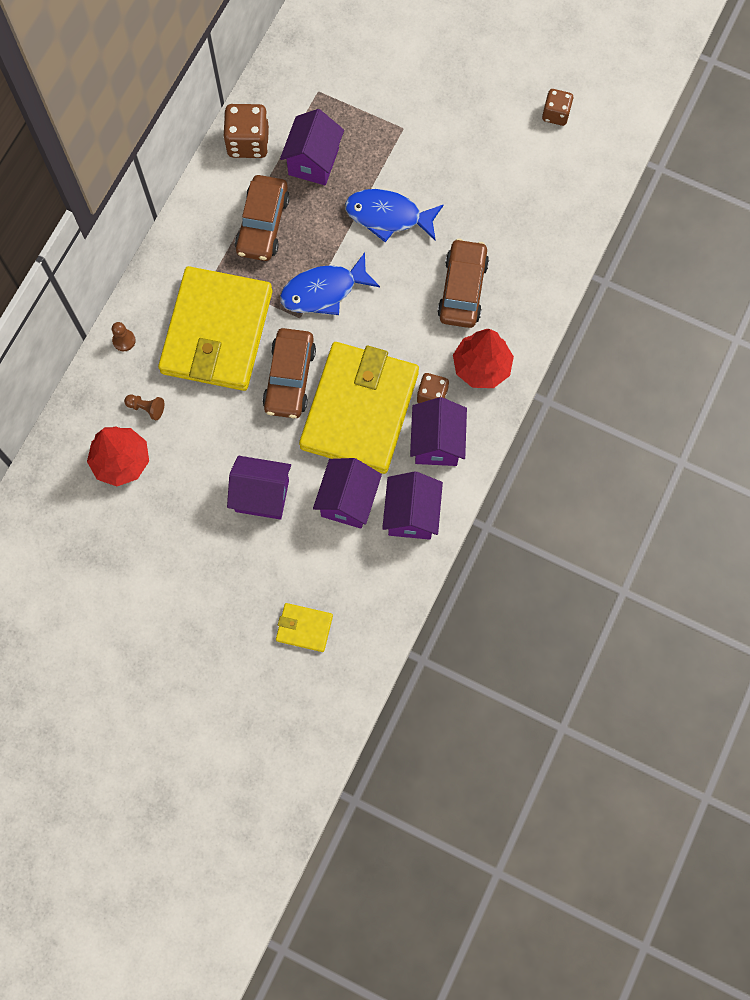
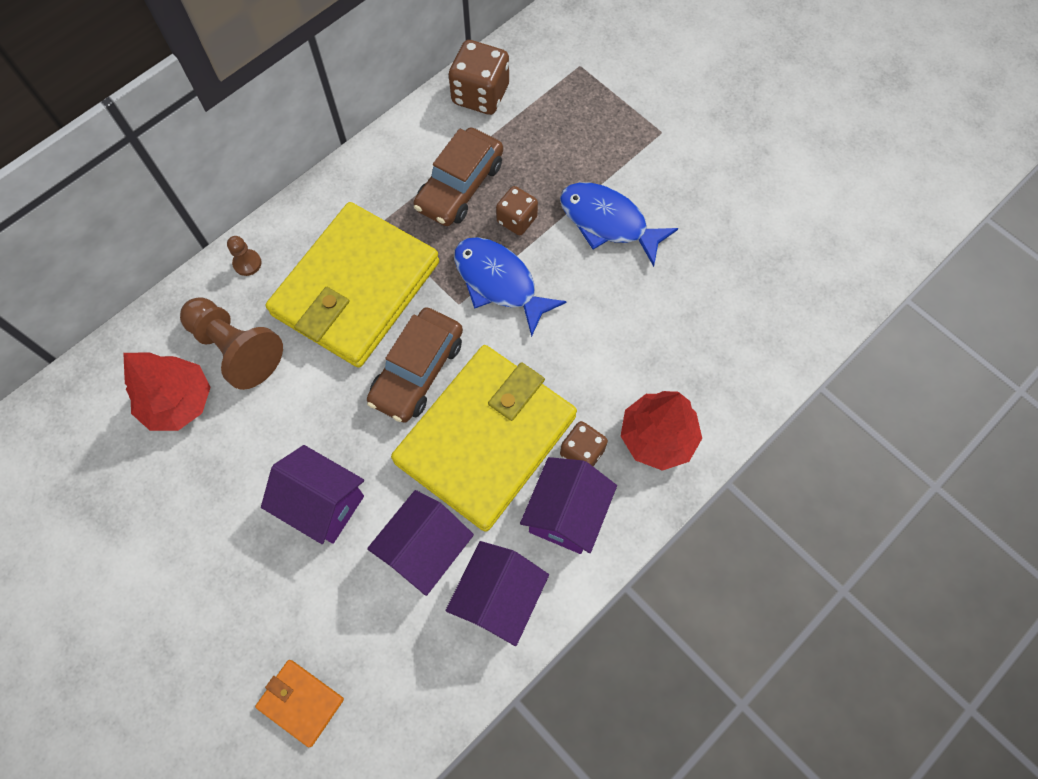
camera: 20 degrees right, 5 degrees down
brown pawn [124,394,164,420] -> brown pawn [180,297,283,390], size x2.20
yellow wallet [276,603,333,652] -> orange wallet [255,660,344,747]
purple house [280,109,344,185] -> none
blue fish [280,252,380,315] -> blue fish turned 45 degrees clockwise [454,237,567,337]
brown car [437,238,489,328] -> none
brown dice [542,89,573,126] -> brown dice moved to [496,186,538,236]

